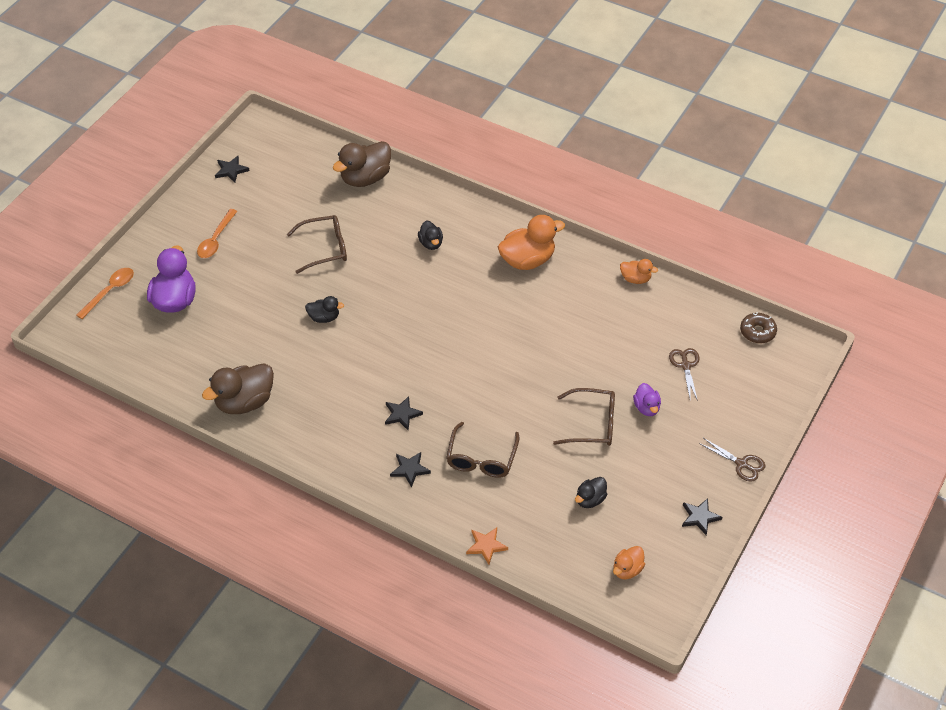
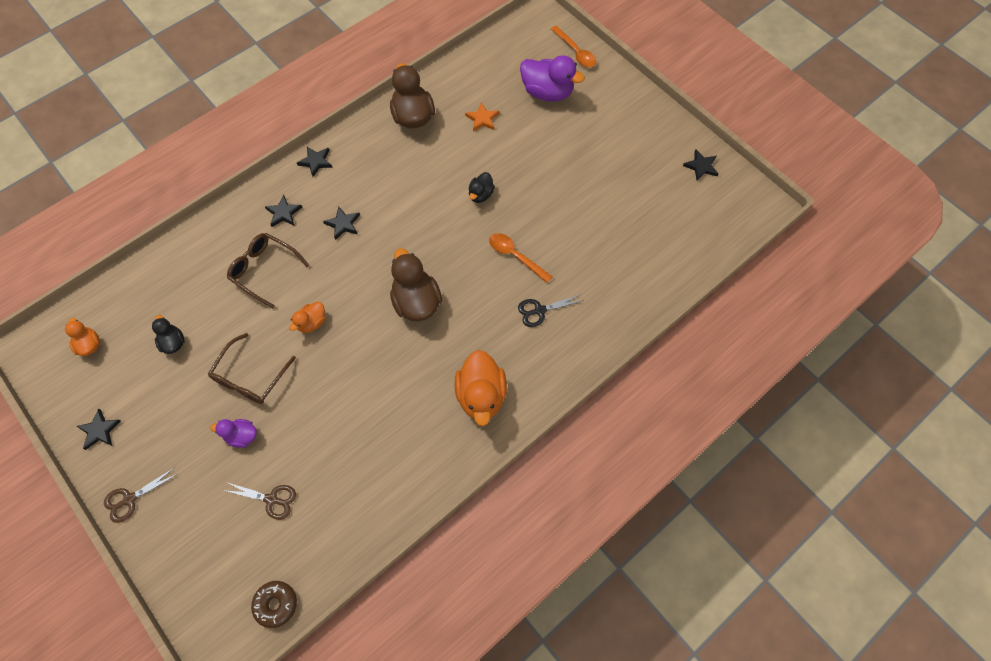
camera: 110 degrees right, 15 degrees up
orange spoon [197,209,237,258] -> orange spoon moved to [489,233,553,283]
brown glasses [286,215,347,274] -> none
brown duck [333,141,391,187] -> brown duck moved to [390,248,442,321]
black duck [418,220,443,250] -> black scissors [518,294,584,327]
orange star [466,528,508,564] -> orange star moved to [465,102,499,131]
orange duck [620,259,658,284] -> orange duck moved to [289,301,325,333]
none -> black star [297,147,333,177]

